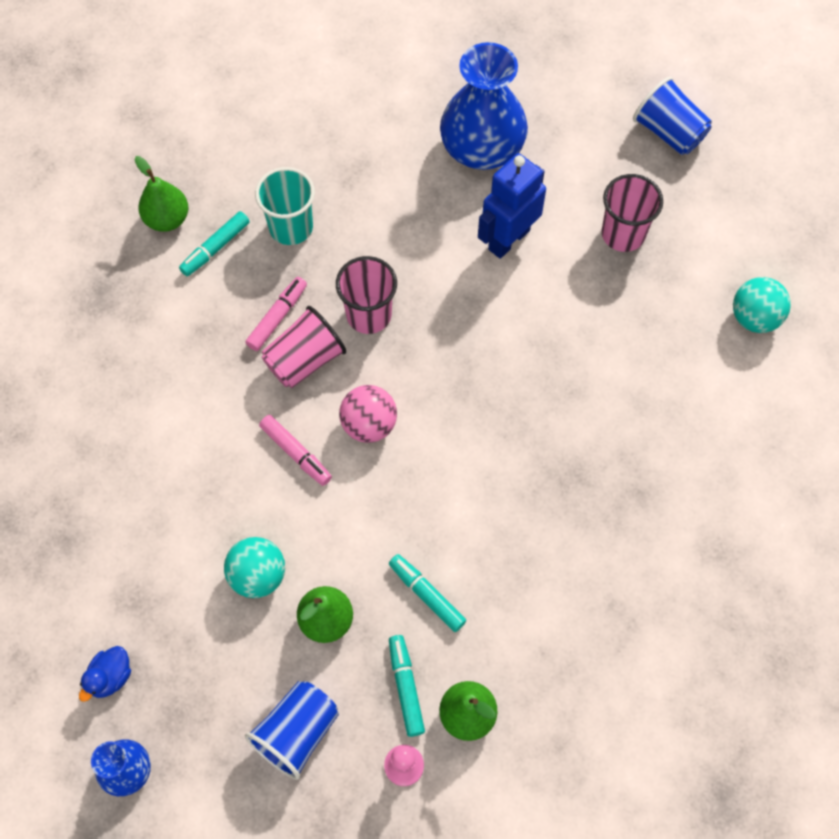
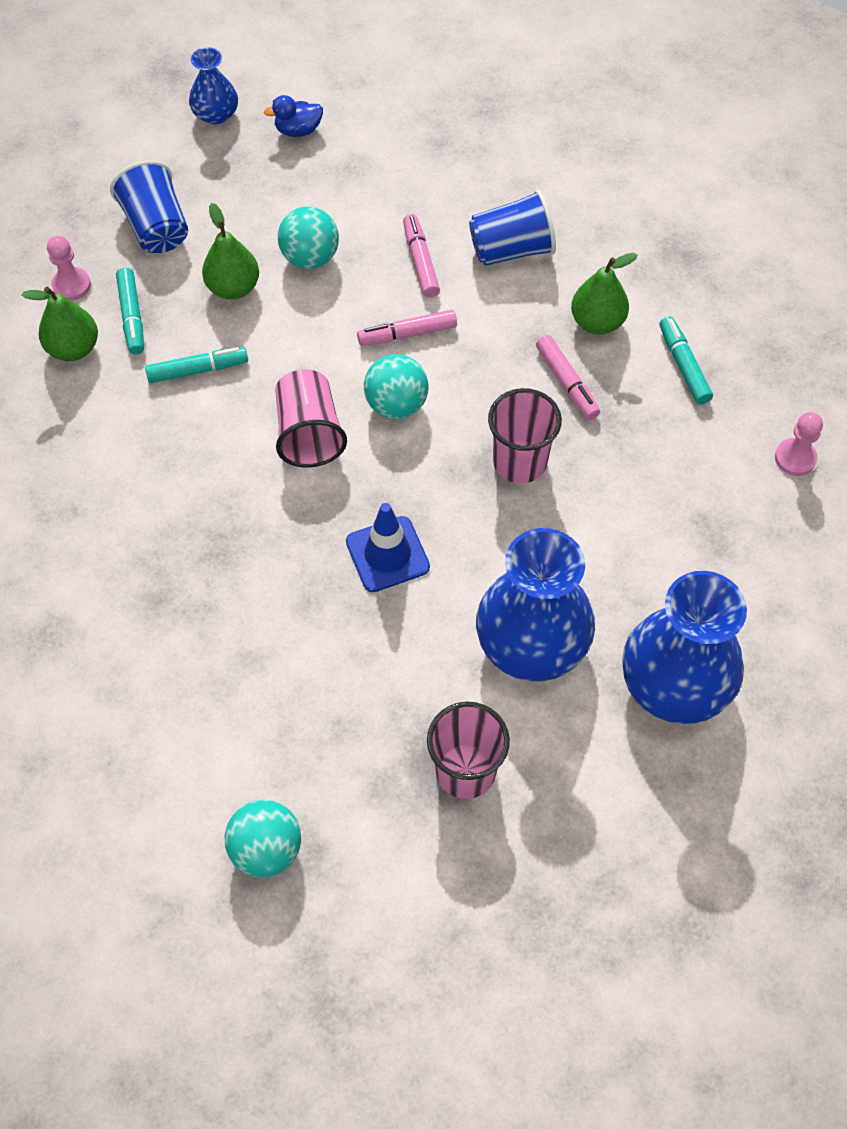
camera: 120 degrees right, 5 degrees down
blue duck [79,646,131,702] -> blue duck turned 75 degrees counterclockwise [264,95,323,137]
green pear [135,156,188,232] -> green pear moved to [571,253,637,334]
turquoise cup [255,167,315,245] -> none
pink cup [262,306,346,388] -> pink cup moved to [275,369,347,467]
pink ball [339,385,397,443] -> turquoise ball [364,354,429,419]
turquoise marker [389,635,425,737] -> turquoise marker turned 60 degrees clockwise [116,268,144,355]
blue robot [478,153,546,259] -> blue vase [476,528,595,681]
blue cup [633,77,712,155] -> blue cup moved to [469,190,556,266]
none -> blue traffic cone [346,503,430,592]
none -> pink marker [403,214,440,298]
none -> pink pawn [775,412,823,476]

